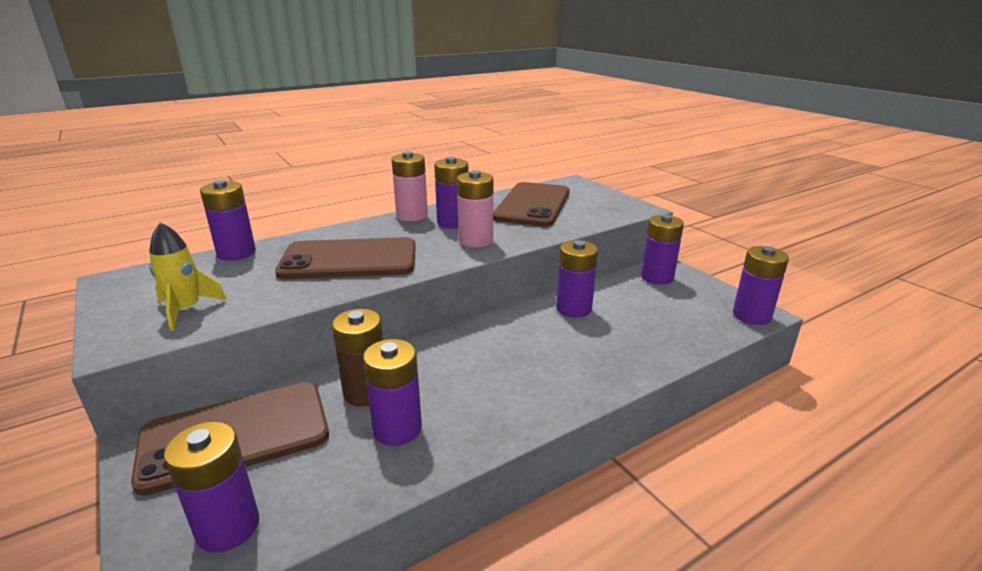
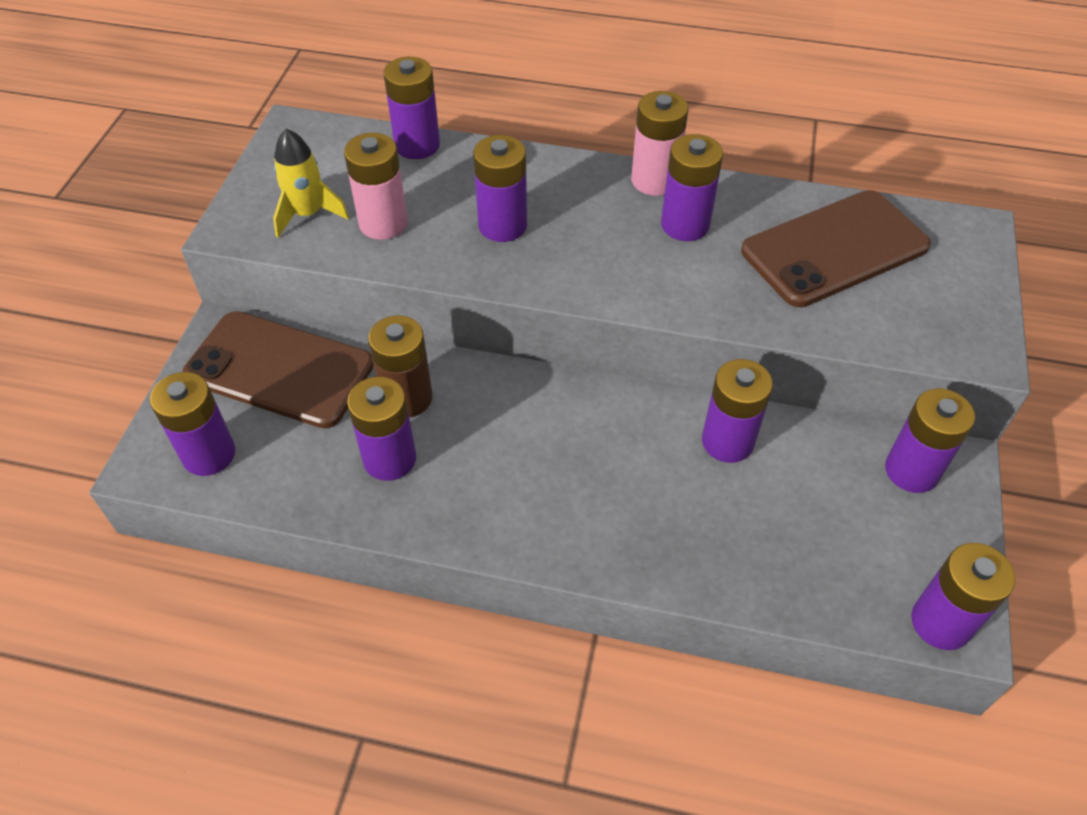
camera: 45 degrees right, 25 degrees up
brown phone [275,237,416,279] -> purple battery [473,135,527,242]
pink battery [457,170,493,247] -> pink battery moved to [344,133,408,240]

